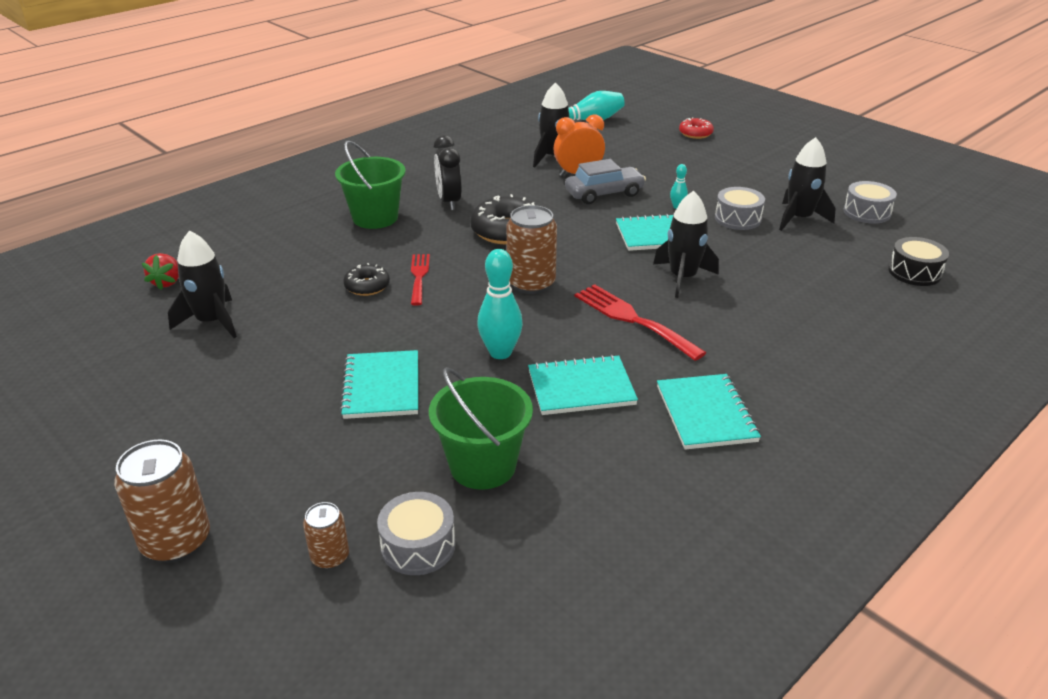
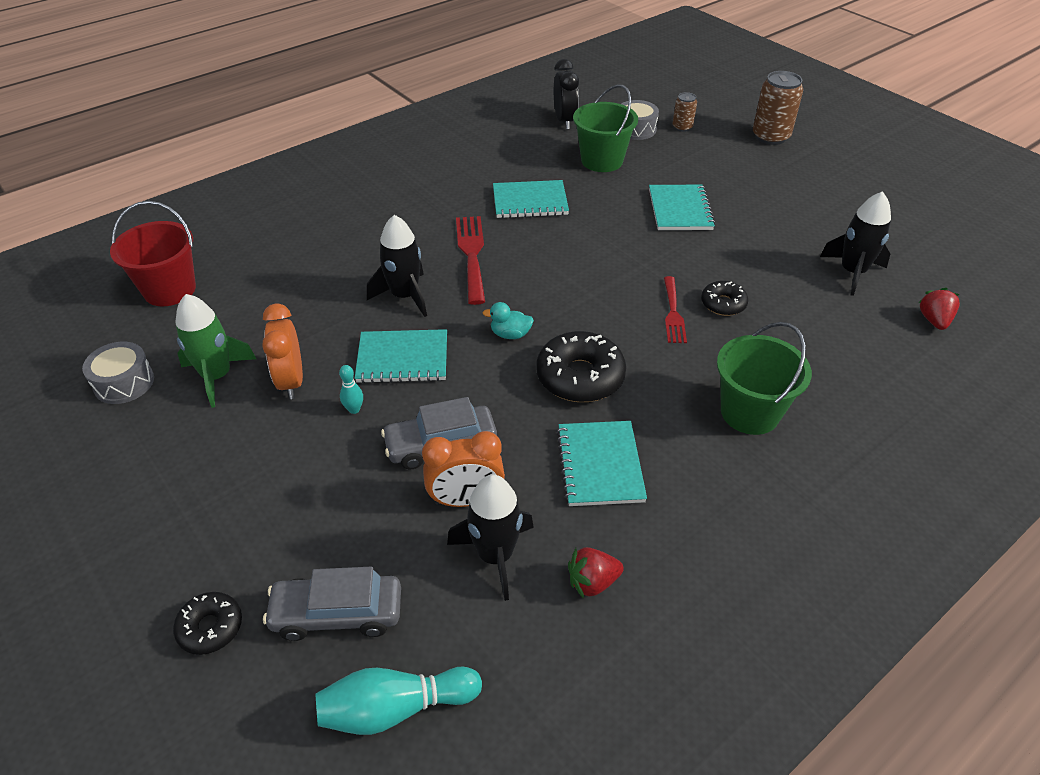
camera: 175 degrees left, 10 degrees up
black clock [434,135,462,210] -> black clock moved to [554,59,579,129]
turquoise bowling pin [477,249,523,359] -> none
brown can [507,205,557,294] -> none
red fork [575,284,706,361] -> red fork turned 150 degrees counterclockwise [456,216,485,305]
turquoise notebook [657,374,761,450] -> turquoise notebook moved to [556,421,647,506]
red donut [679,117,714,139] -> black donut [173,592,242,655]
grey drum [715,187,765,230] -> orange clock [262,304,303,399]
black rocket [779,137,836,231] -> green rocket [176,294,256,408]
black drum [888,237,949,286] -> red bucket [110,201,196,306]
none -> grey car [263,567,401,641]
none -> turquoise duck [482,302,534,339]
none -> red strawberry [568,547,624,599]

